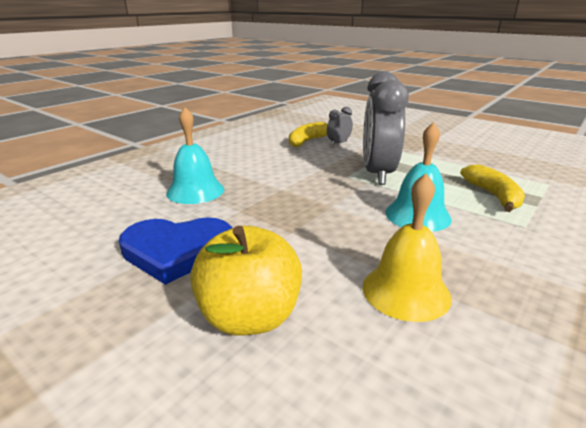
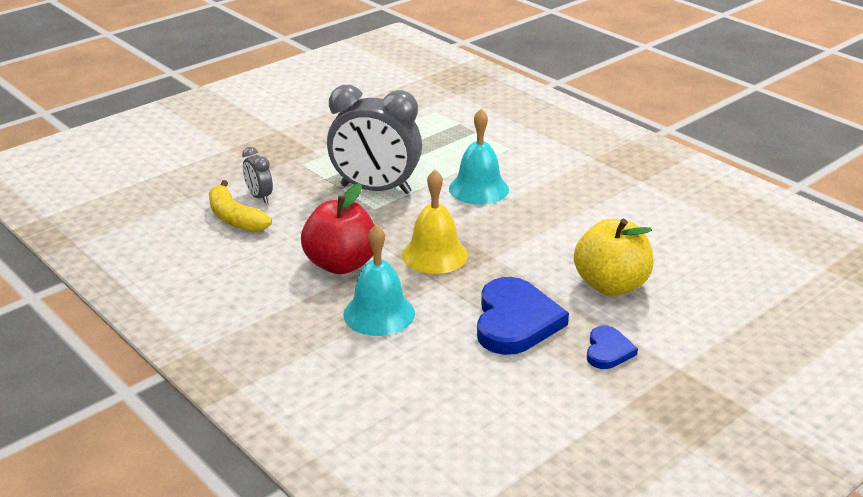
camera: 80 degrees left, 5 degrees up
yellow bell [363,173,452,322] -> yellow bell moved to [402,170,468,274]
yellow banana [460,164,525,212] -> none
none -> red apple [301,183,375,274]
none -> blue heart [587,326,638,369]

